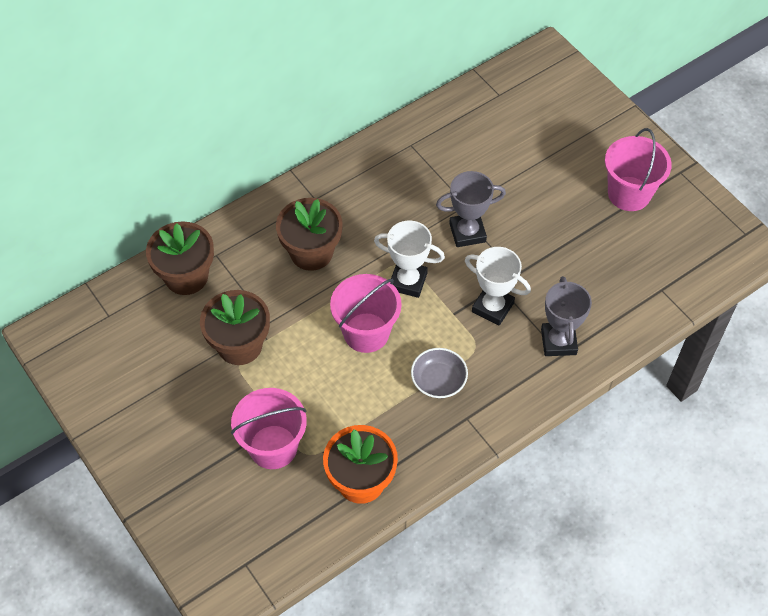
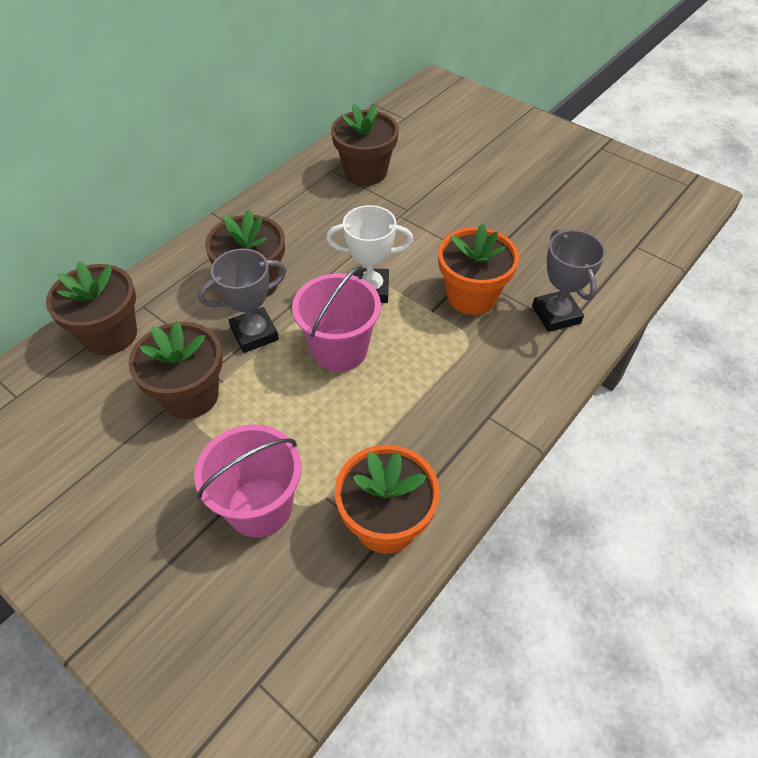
camera: 15 degrees left, 5 degrees down
grey bowl [411,348,468,398] -> none
grey trophy [436,171,506,247] -> grey trophy moved to [198,248,287,353]
white trophy [465,247,531,326] -> orange flower pot [438,224,519,315]
pink bucket [605,128,672,211] -> none
none -> brown flower pot [331,104,399,185]

